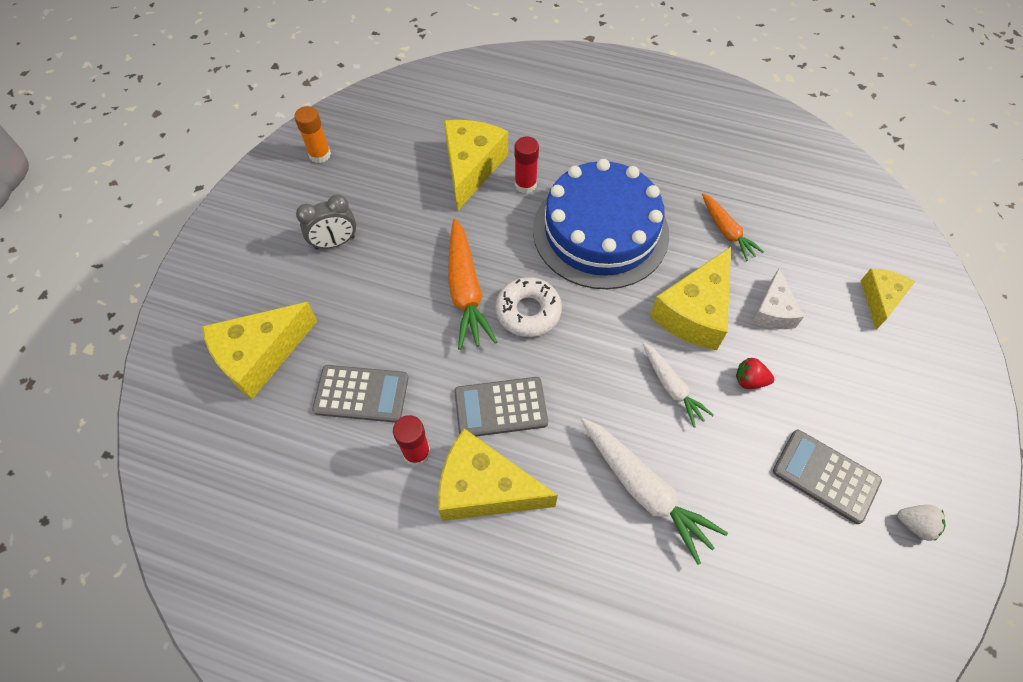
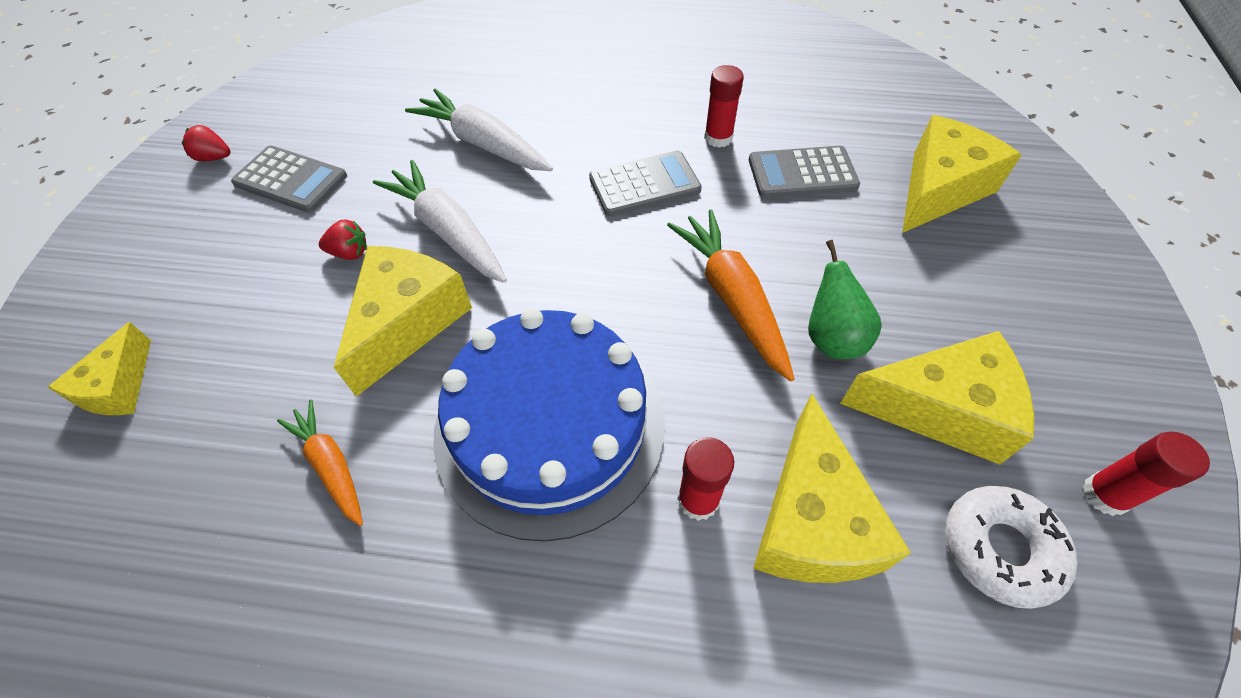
camera: 170 degrees right, 5 degrees down
orange glue stick [294,106,331,163] -> red glue stick [1083,432,1210,516]
grey clock [296,195,356,249] -> none
yellow cheese [438,429,558,521] -> yellow cheese moved to [840,331,1034,464]
white donut [496,277,562,337] -> white donut moved to [946,486,1078,609]
white carrot [643,342,714,428] -> white carrot [373,160,507,283], size x1.63
white cheese [751,268,804,329] -> none
white strawberry [897,505,945,541] -> red strawberry [182,125,231,161]
none -> green pear [808,240,882,359]

